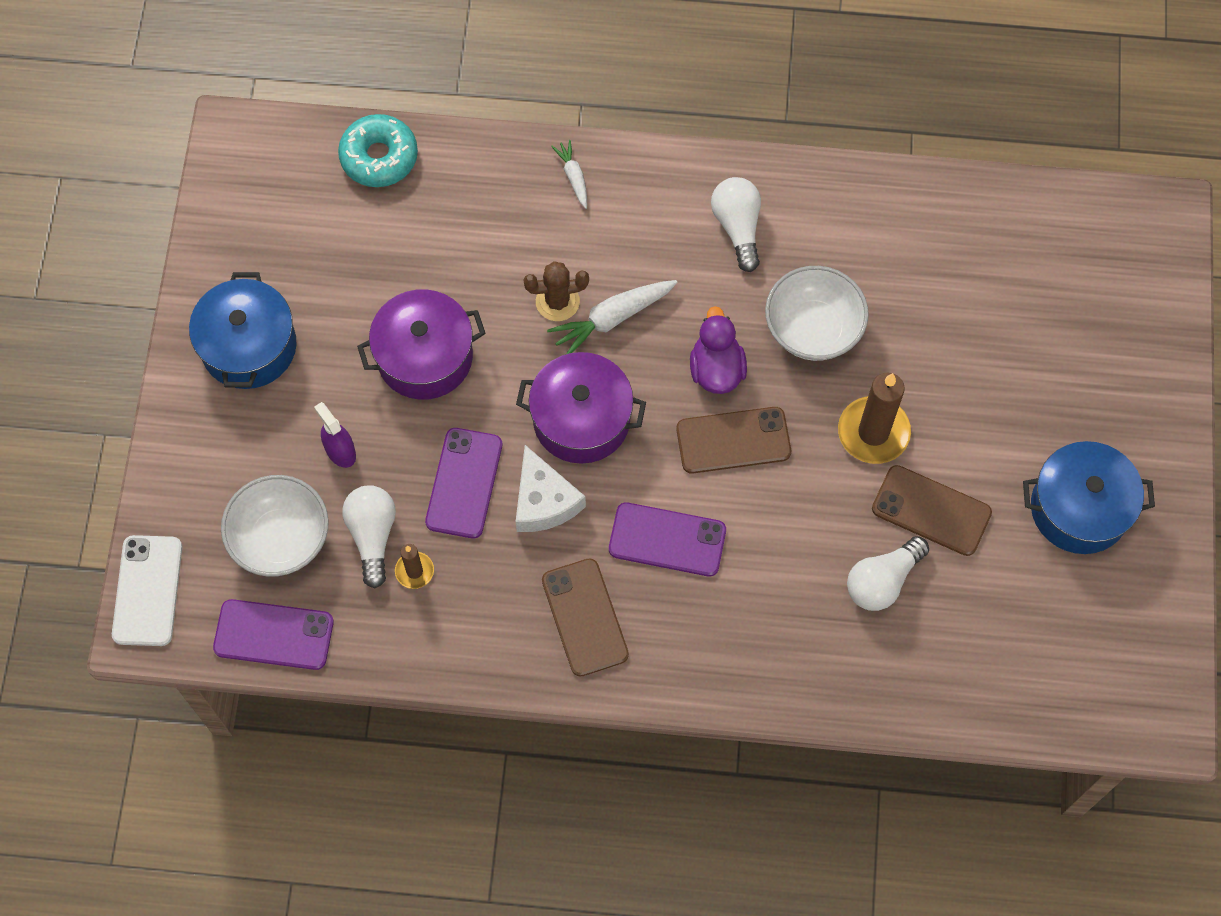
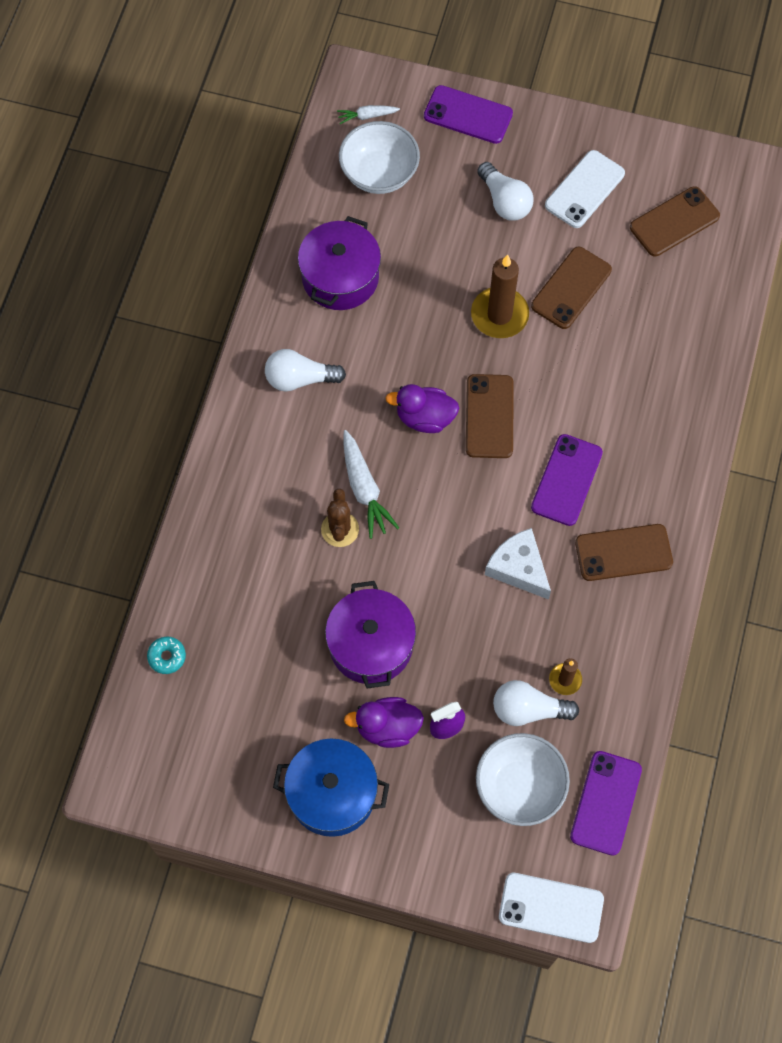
camera: 80 degrees left, 0 degrees up
turquoise donut [338,114,418,187] -> turquoise donut [147,637,186,674], size x0.53
purple phone [425,428,502,538] -> purple phone moved to [424,85,513,144]
purple pot [516,352,646,464] -> purple pot moved to [298,216,381,310]
white cheese [516,445,586,532] -> white cheese turned 120 degrees counterclockwise [485,528,551,600]
white carrot [551,140,587,209] -> white carrot moved to [337,105,400,124]
white bowl [765,266,869,361] -> white bowl moved to [339,121,420,194]
white light bulb [847,536,929,611] -> white light bulb moved to [477,162,533,221]
blue pot [1023,441,1155,554] -> white phone [545,150,625,228]
none -> purple duck [344,697,424,748]
none -> brown phone [630,186,720,256]

